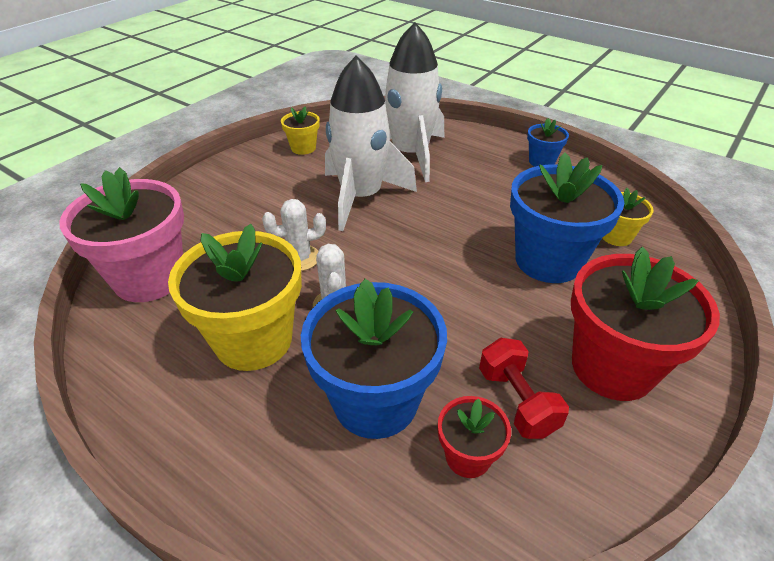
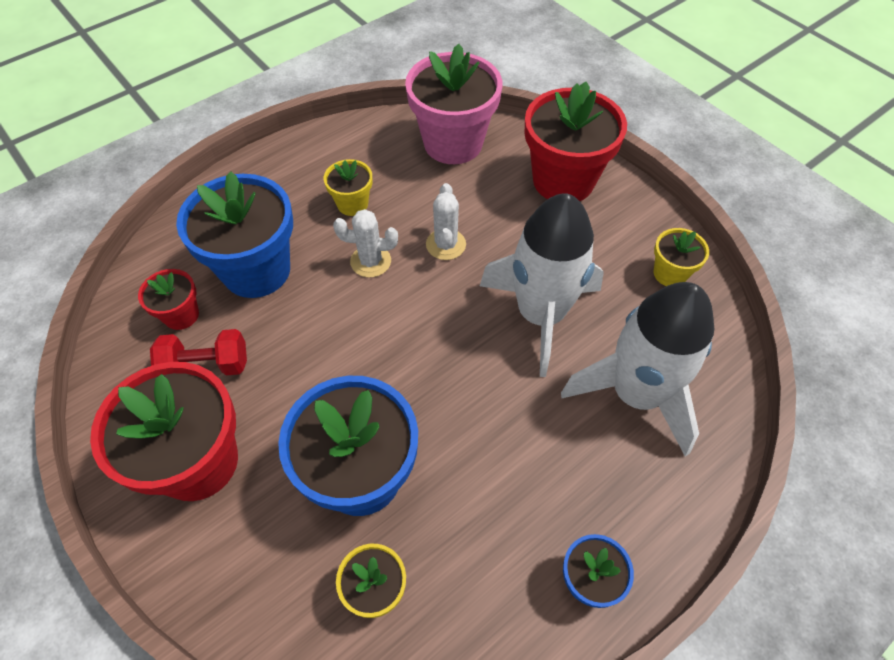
camera: 105 degrees right, 15 degrees up
yellow flower pot [168,224,302,371] -> yellow flower pot [324,159,372,216], size x0.49
none -> red flower pot [525,82,627,201]

